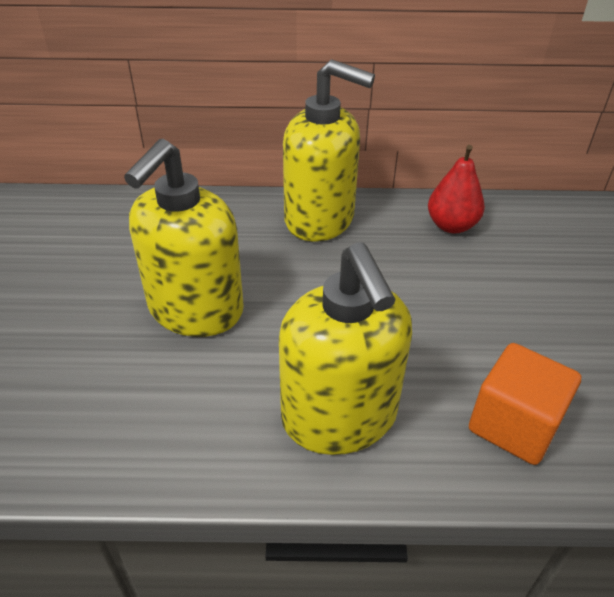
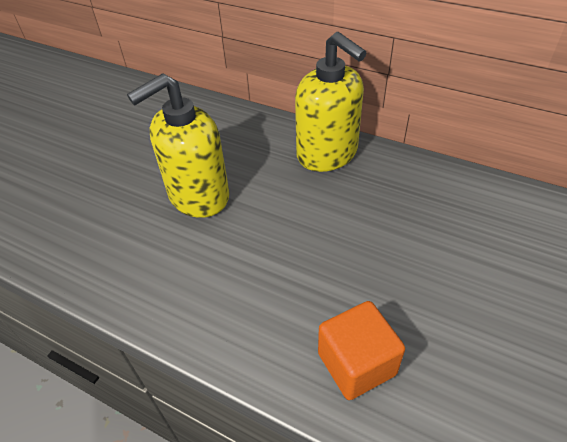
camera: 30 degrees right, 5 degrees up
yellow soap dispenser [279,242,412,455] -> none
red pear [428,145,485,233] -> none

